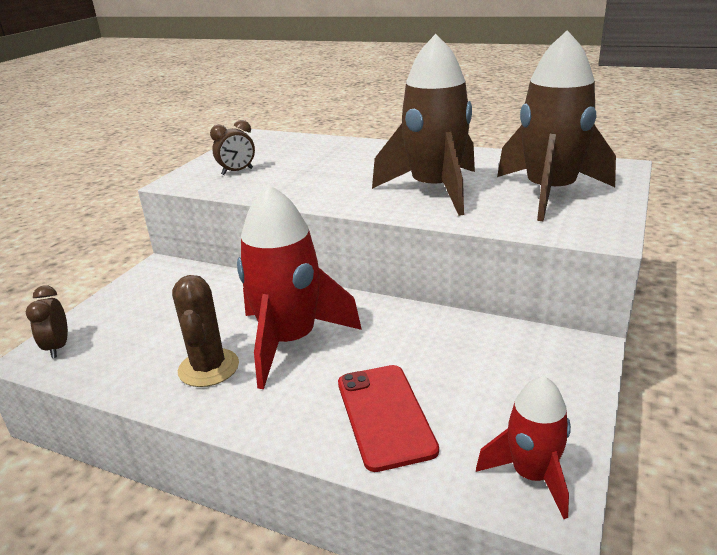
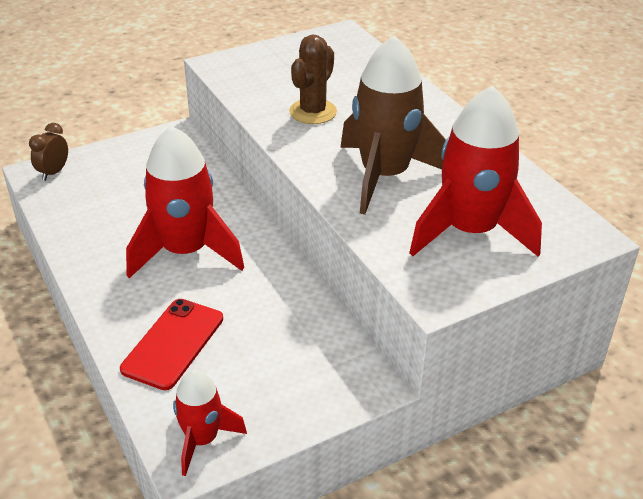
camera: 35 degrees right, 10 degrees up
brown cactus [172,275,239,387] -> brown cactus moved to [289,35,337,124]
brown clock [210,120,255,175] -> none
brown rocket [497,30,616,221] -> red rocket [409,85,542,257]

